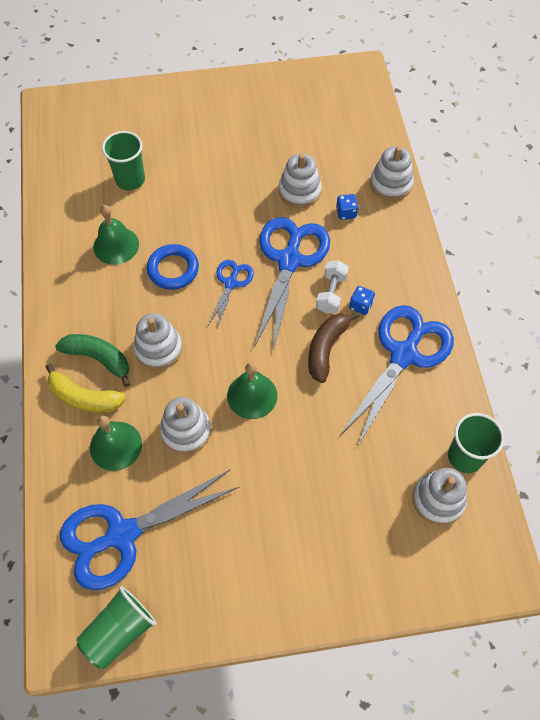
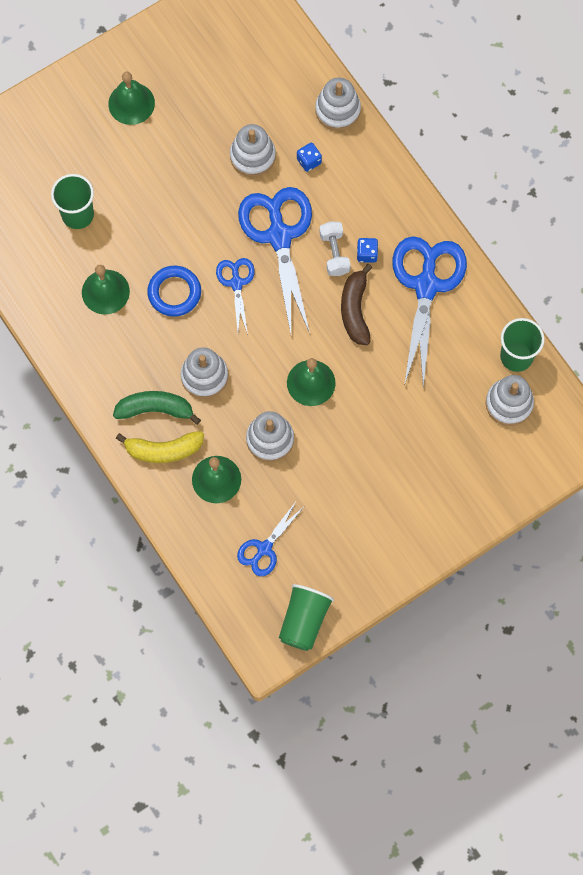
camera: 25 degrees left, 10 degrees up
blue scissors [60,470,239,590] -> blue scissors [237,500,304,577], size x0.52
none -> green bell [108,72,155,125]

